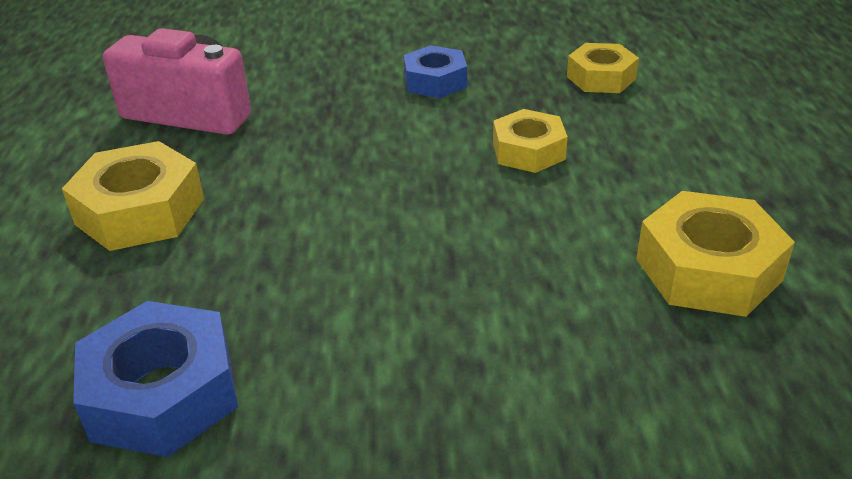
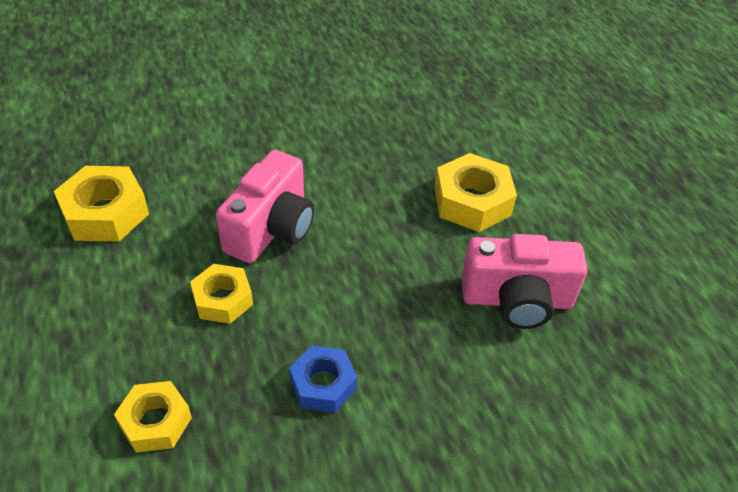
camera: 160 degrees right, 10 degrees up
blue nut [73,301,238,457] -> none
none -> pink camera [216,150,314,263]

